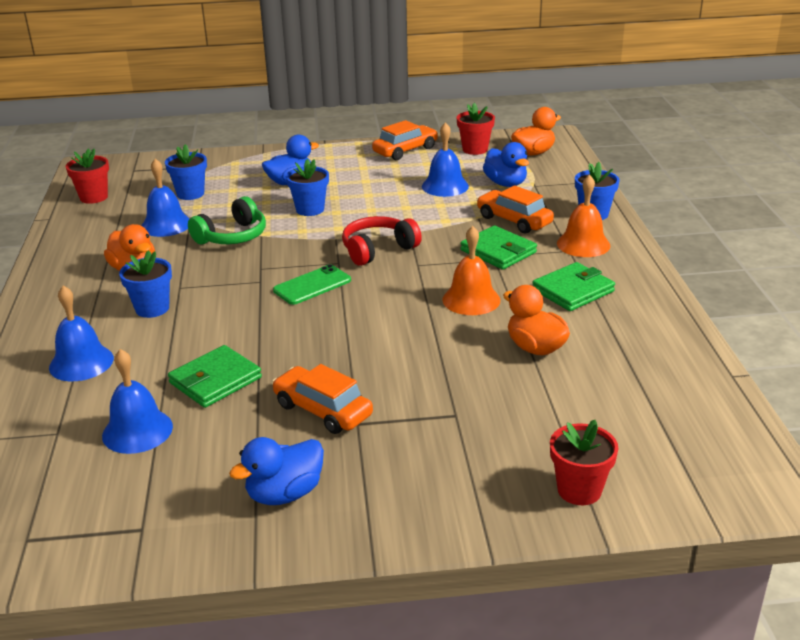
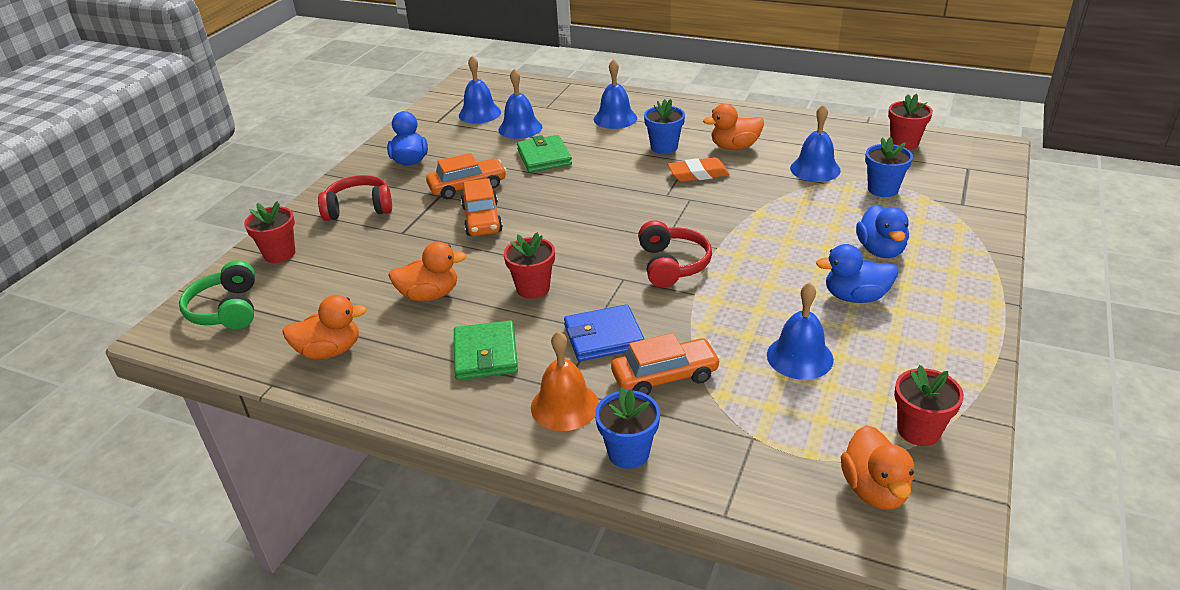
camera: 120 degrees right, 5 degrees up
green headphones [188,196,266,244] -> green headphones moved to [179,260,255,330]
green phone [273,264,351,305] -> none
blue flower pot [286,159,329,216] -> none
orange car [372,120,438,160] -> orange car moved to [461,178,503,236]
orange bell [442,226,500,315] -> red flower pot [504,232,555,299]
green wallet [460,225,537,270] -> blue wallet [564,304,645,361]
blue duck [483,142,529,187] -> blue duck moved to [816,244,898,303]
none -> orange duck [282,295,367,359]
none -> red headphones [318,175,392,221]
none -> blue bell [459,56,501,124]
none -> orange eraser [668,157,730,182]

